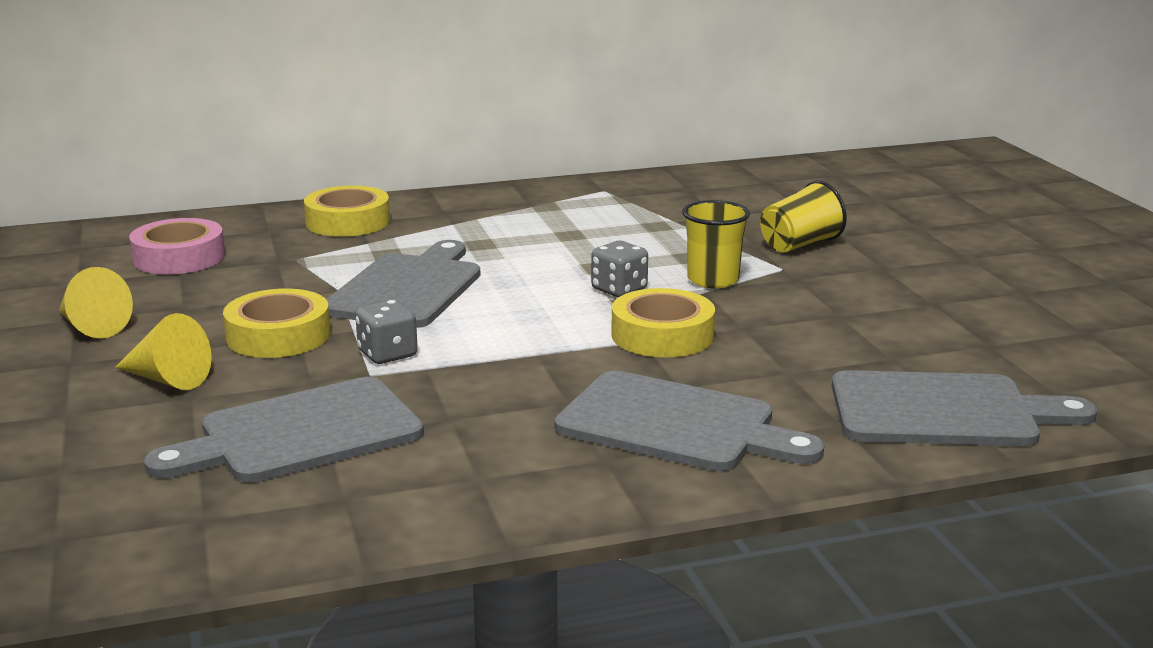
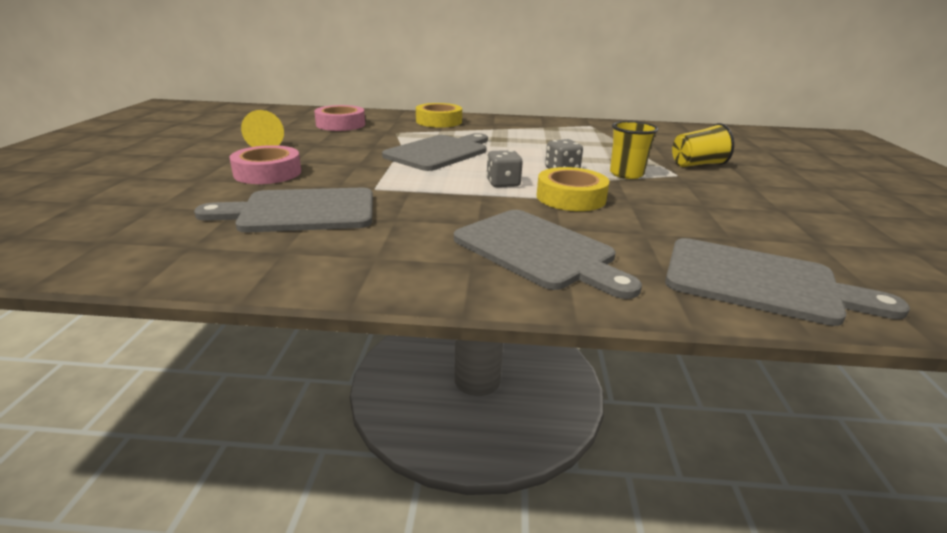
camera: 20 degrees right, 5 degrees up
yellow cone [115,313,212,390] -> pink tape [229,145,301,184]
yellow tape [223,288,331,358] -> none
grey dice [355,300,418,364] -> grey dice moved to [486,150,523,187]

